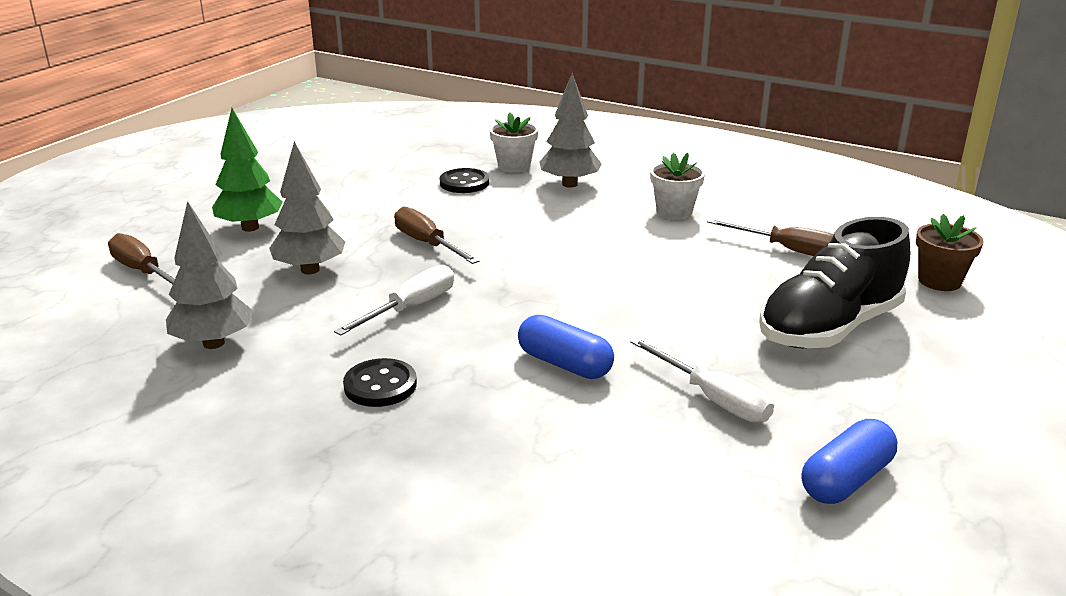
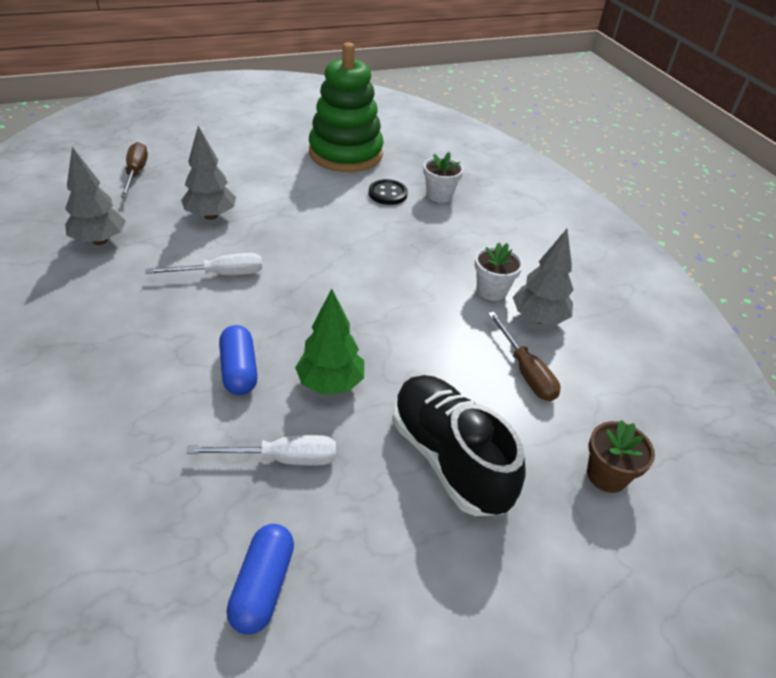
camera: 35 degrees right, 15 degrees up
green tree [212,108,283,232] -> green tree moved to [295,289,364,395]
black button [343,358,417,407] -> none
brown screwdriver [394,206,479,264] -> none
grey tree [540,73,602,188] -> grey tree moved to [513,229,574,325]
white screwdriver [630,338,774,423] -> white screwdriver turned 90 degrees counterclockwise [187,435,336,466]
black shoe [759,217,910,348] -> black shoe turned 60 degrees clockwise [392,375,526,516]
blue capsule [802,419,897,504] -> blue capsule turned 75 degrees counterclockwise [227,524,294,634]
none -> green stacking toy [309,42,384,172]

